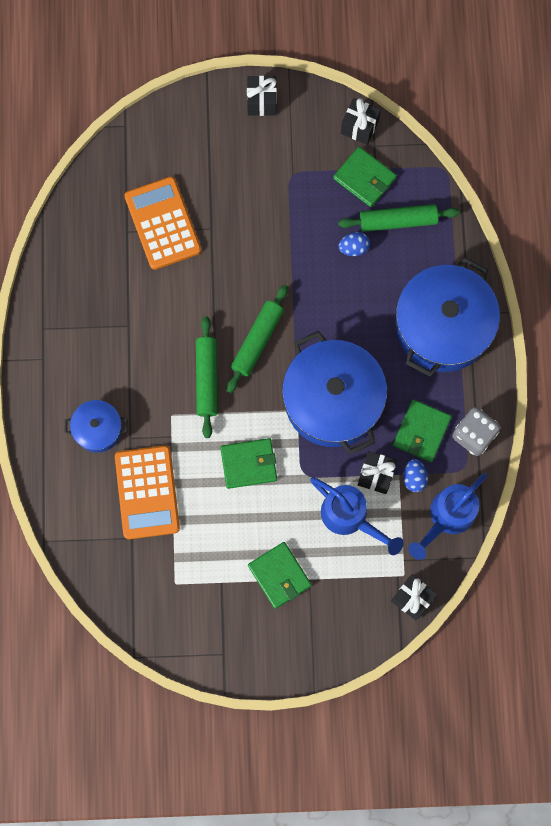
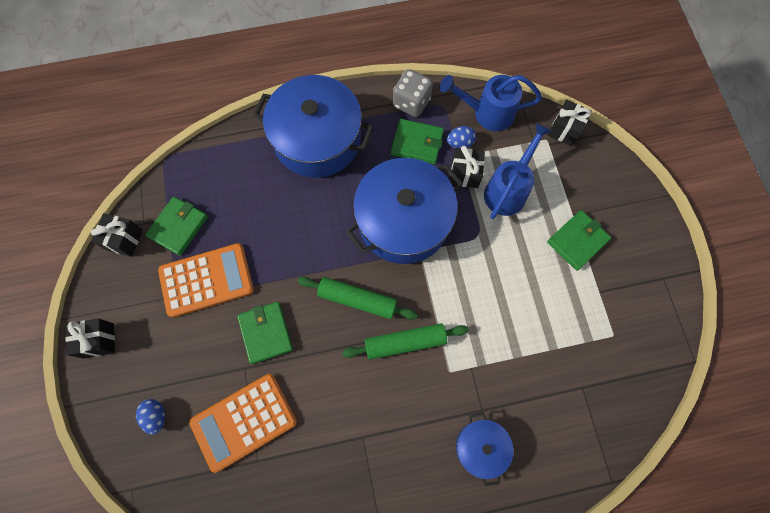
camera: 100 degrees left, 5 degrees down
orange calculator [115,445,180,539] -> orange calculator moved to [158,243,254,317]
green wallet [220,438,277,489] -> green wallet moved to [237,302,293,364]
green rolling pin [338,204,460,232] -> none
blue egg [338,232,370,256] -> blue egg moved to [136,399,165,435]
blue watering can [408,473,487,560] -> blue watering can turned 150 degrees clockwise [440,75,542,131]

